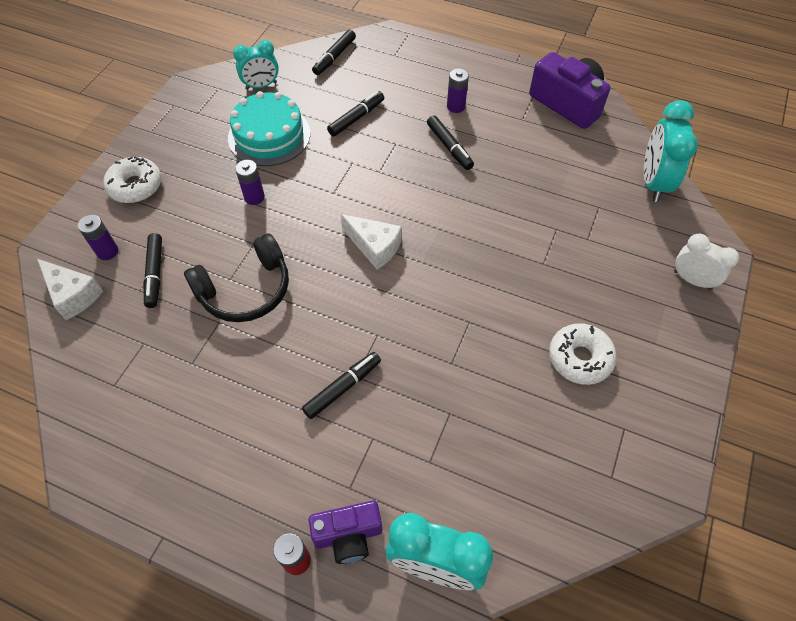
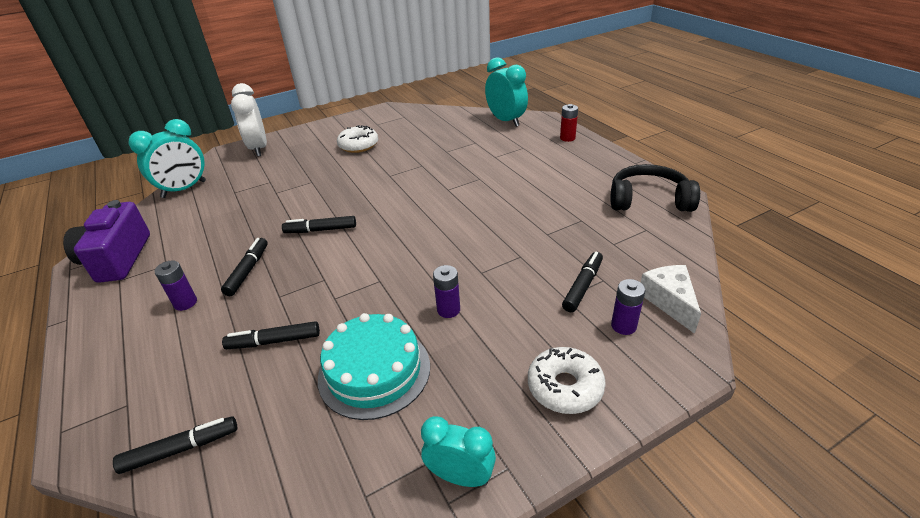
camera: 140 degrees left, 20 degrees down
black headphones [184,234,289,322] -> black headphones moved to [610,164,700,212]
turquoise clock [233,40,279,90] -> turquoise clock moved to [421,416,496,487]
black marker [302,352,381,419] -> black marker moved to [282,216,356,233]
purple camera [309,501,382,564] -> none
white cheese [340,214,402,270] -> none
white clock [674,234,739,290] -> white clock [231,83,267,157], size x1.54

